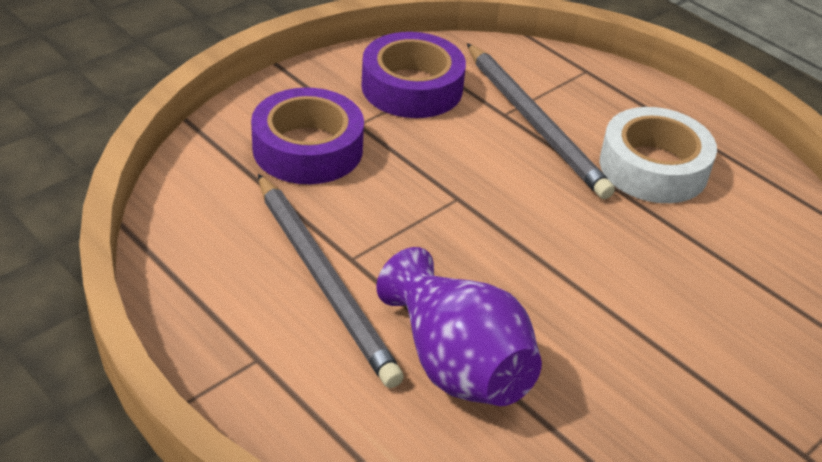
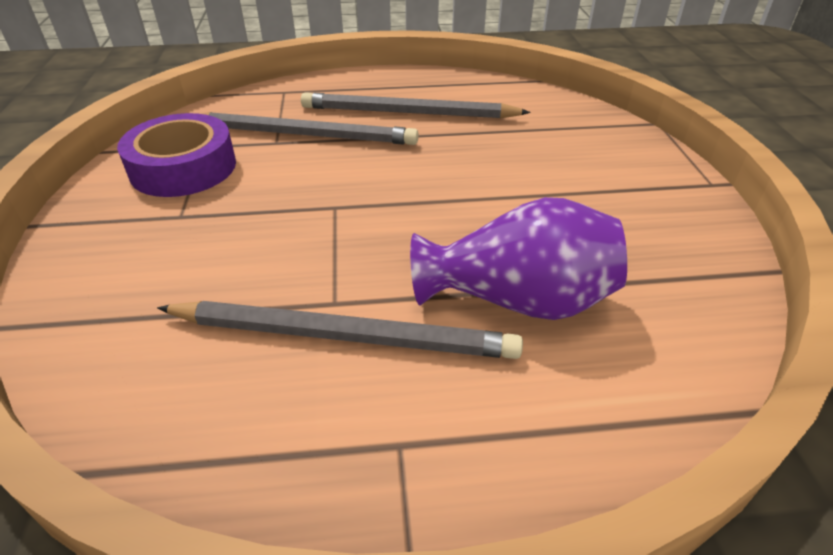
camera: 50 degrees left, 0 degrees up
purple tape [251,88,364,184] -> none
white tape [600,107,717,203] -> grey pencil [301,92,530,118]

